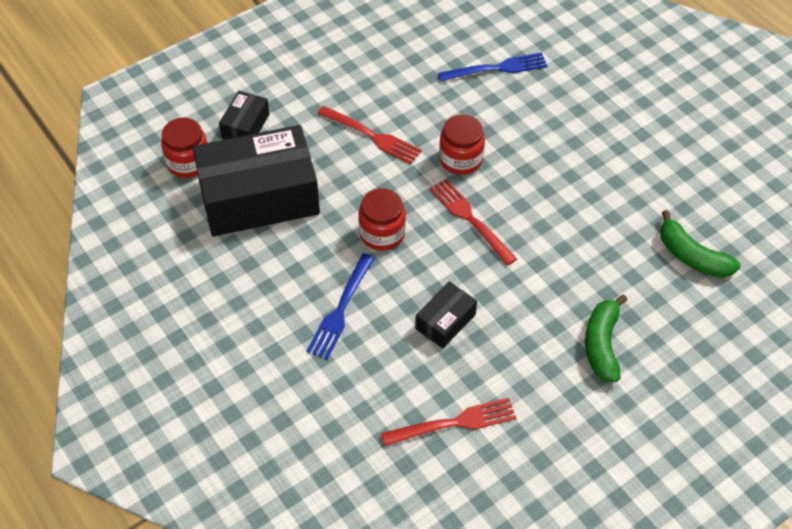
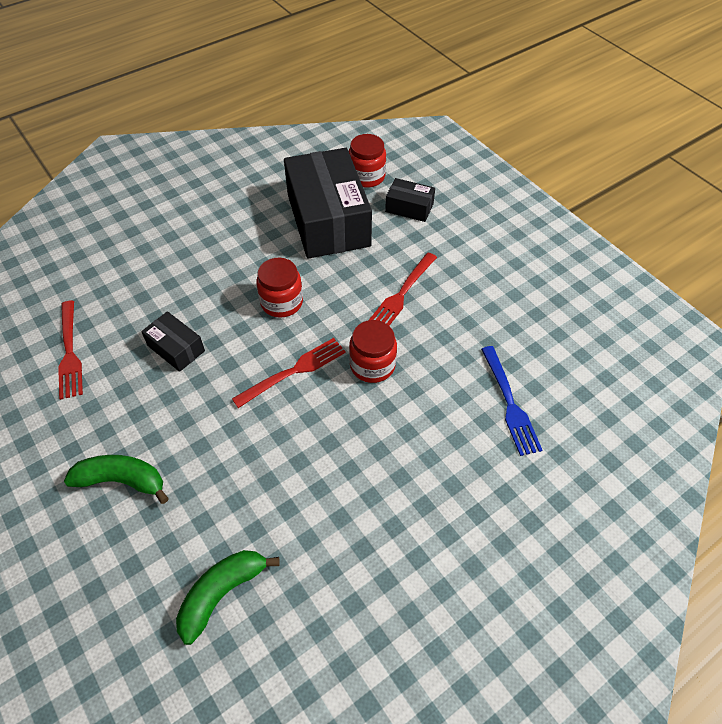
camera: 90 degrees right, 0 degrees up
blue fork [306,253,374,360] -> none

